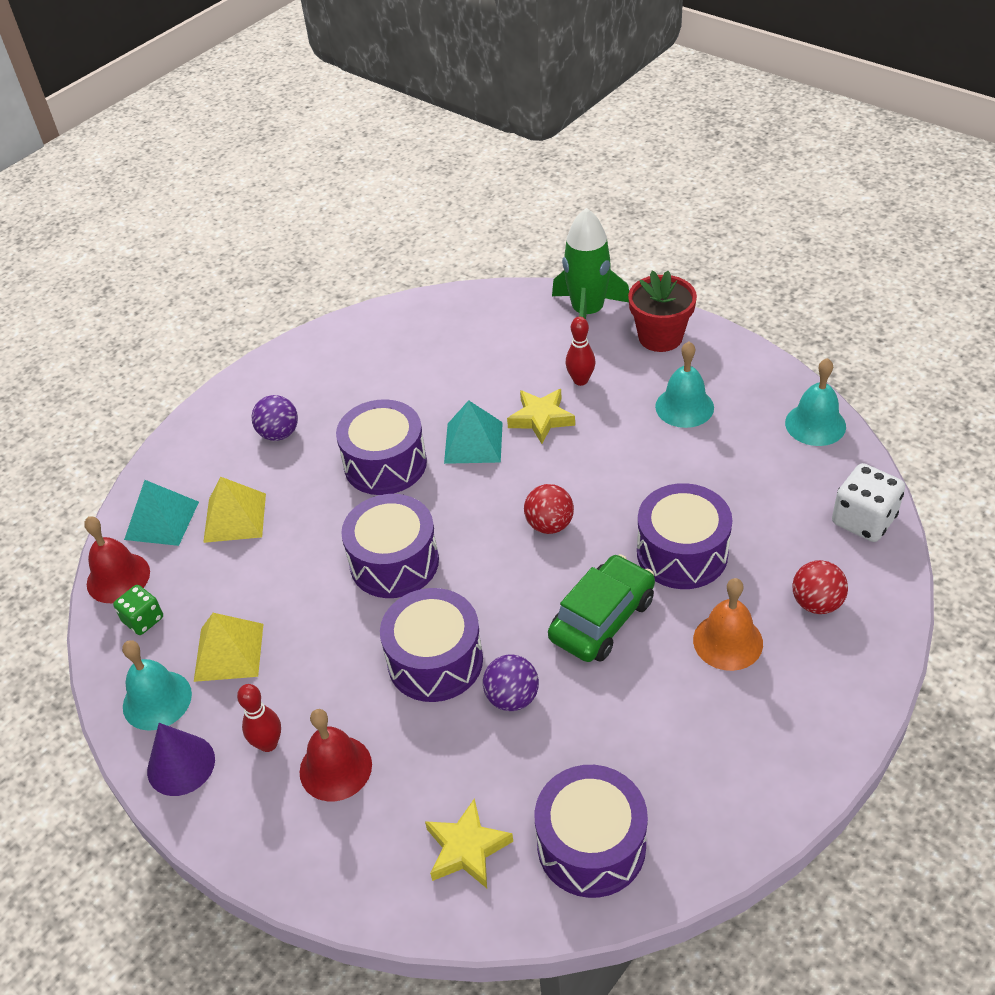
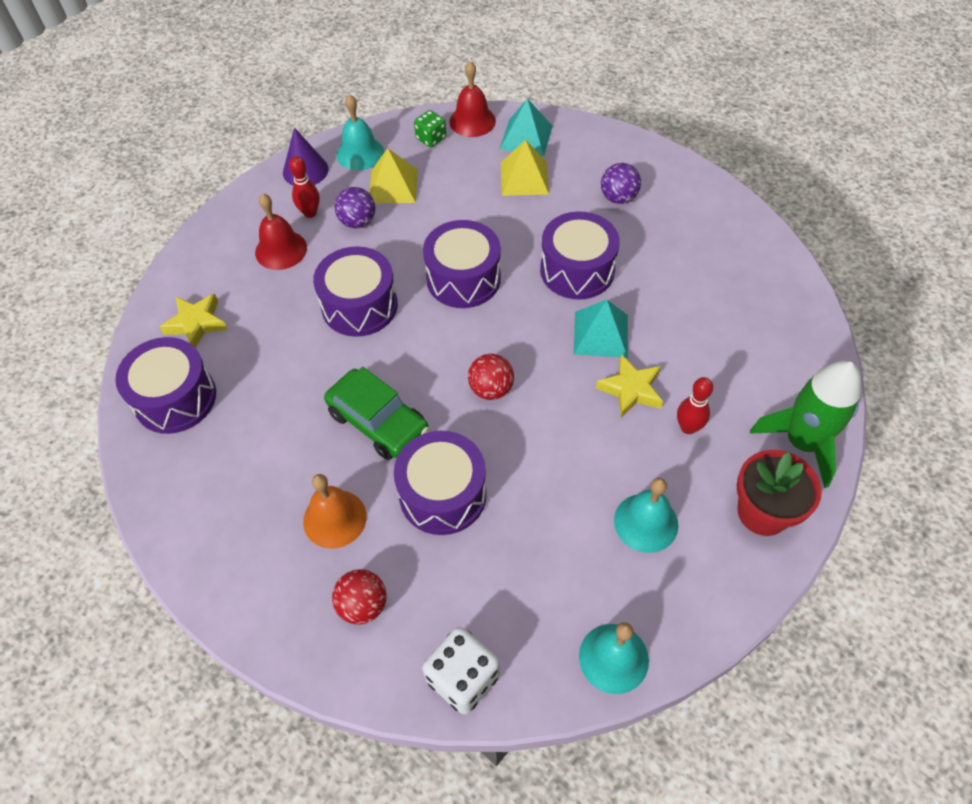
camera: 90 degrees right, 10 degrees up
purple ball [483,655,539,711] -> purple ball moved to [335,187,375,228]

